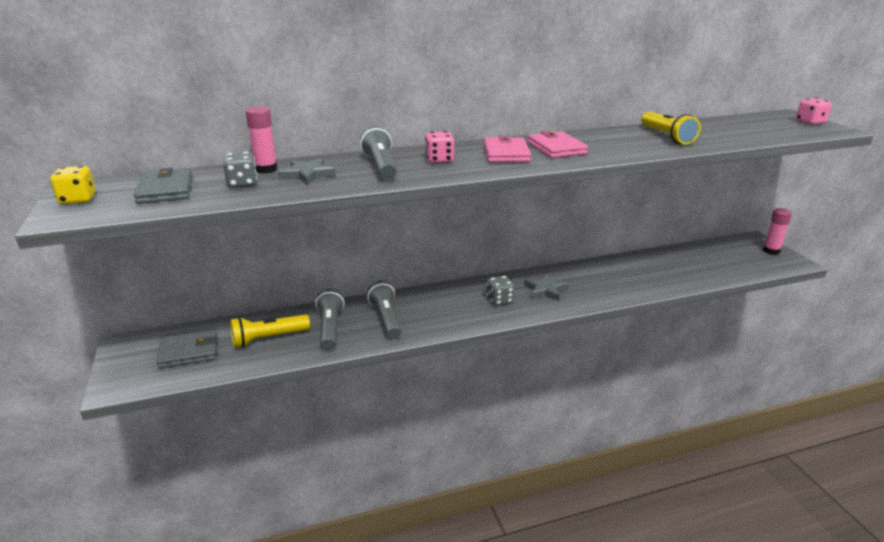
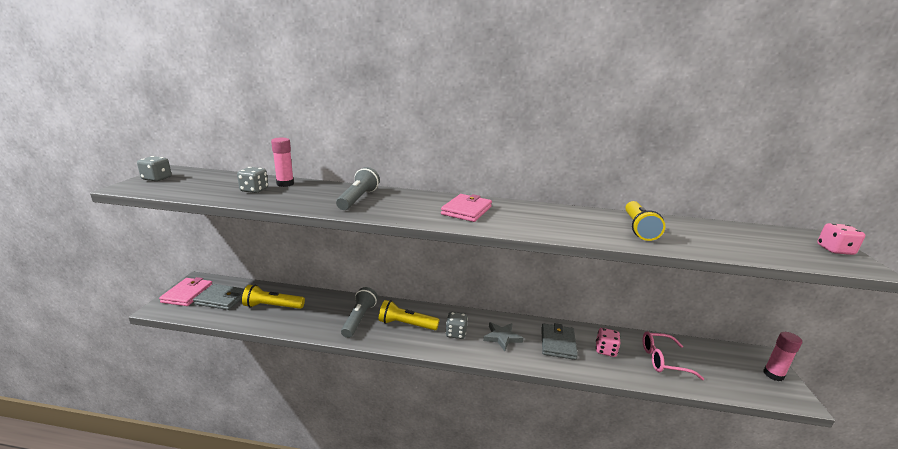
camera: 25 degrees right, 5 degrees down
yellow dice [50,166,96,204] -> grey dice [137,156,172,181]
grey wallet [134,168,193,204] -> grey wallet moved to [541,323,578,360]
grey star [278,158,336,185] -> none
grey flashlight [315,288,345,350] -> none
pink dice [425,131,455,163] -> pink dice moved to [596,328,620,357]
pink wallet [528,131,588,158] -> pink wallet moved to [159,277,212,306]
none -> yellow flashlight [379,300,440,330]
none -> pink glasses [643,332,704,380]

